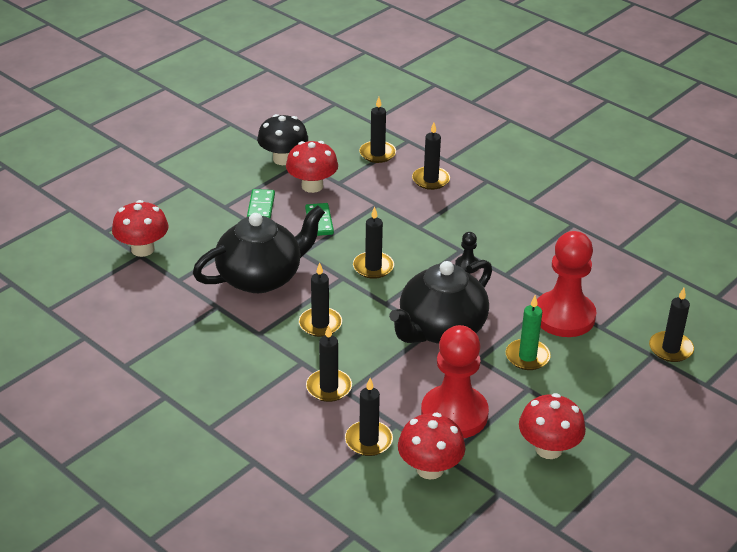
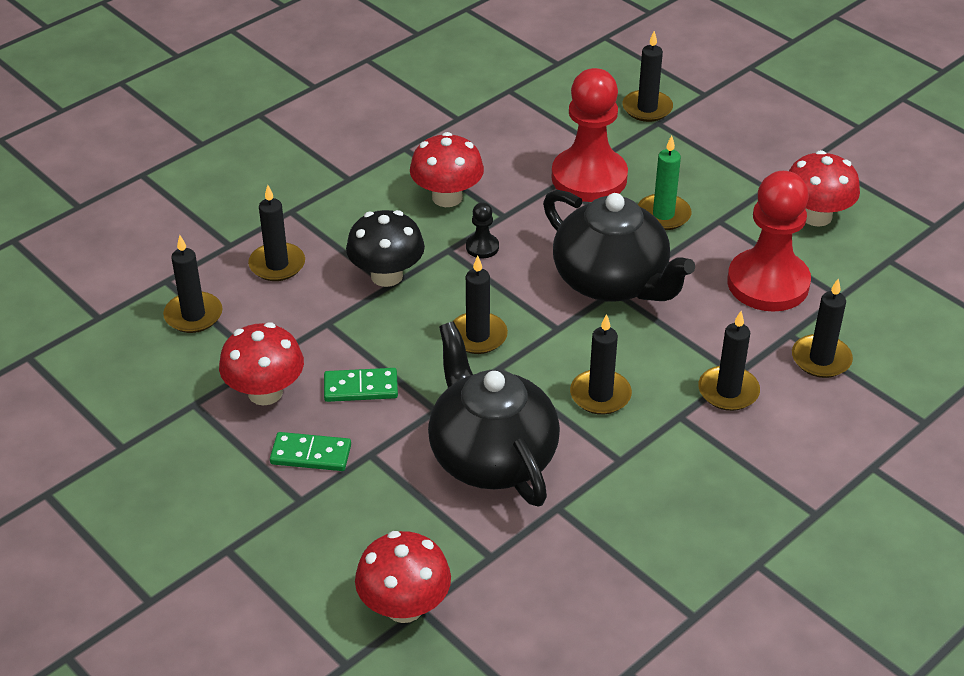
camera: 85 degrees left, 5 degrees up
black mushroom [257,114,308,165] -> black mushroom moved to [346,210,425,287]
red mushroom [398,413,465,480] -> red mushroom moved to [410,132,484,207]

